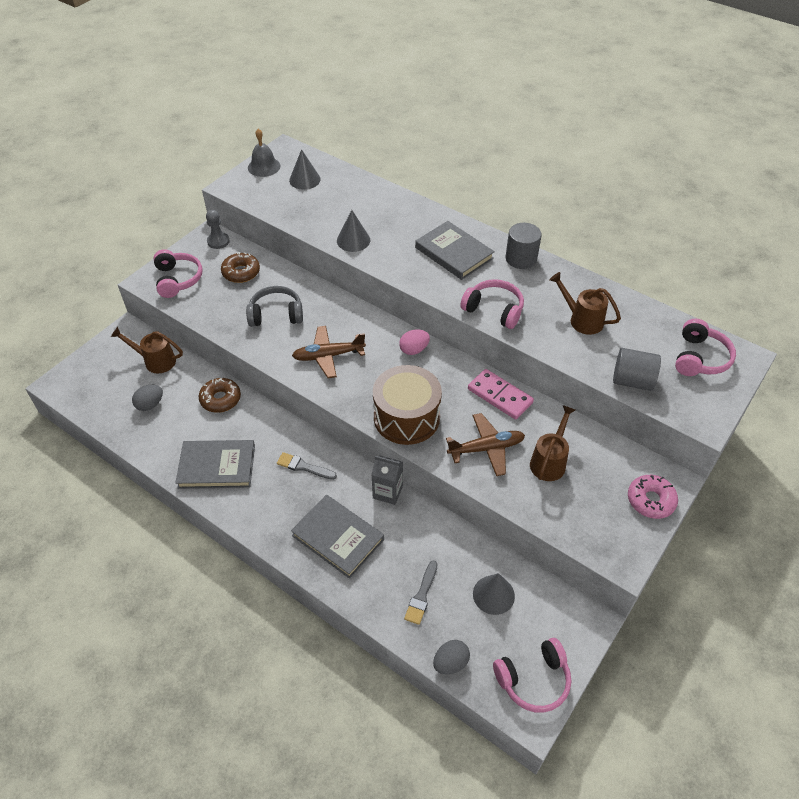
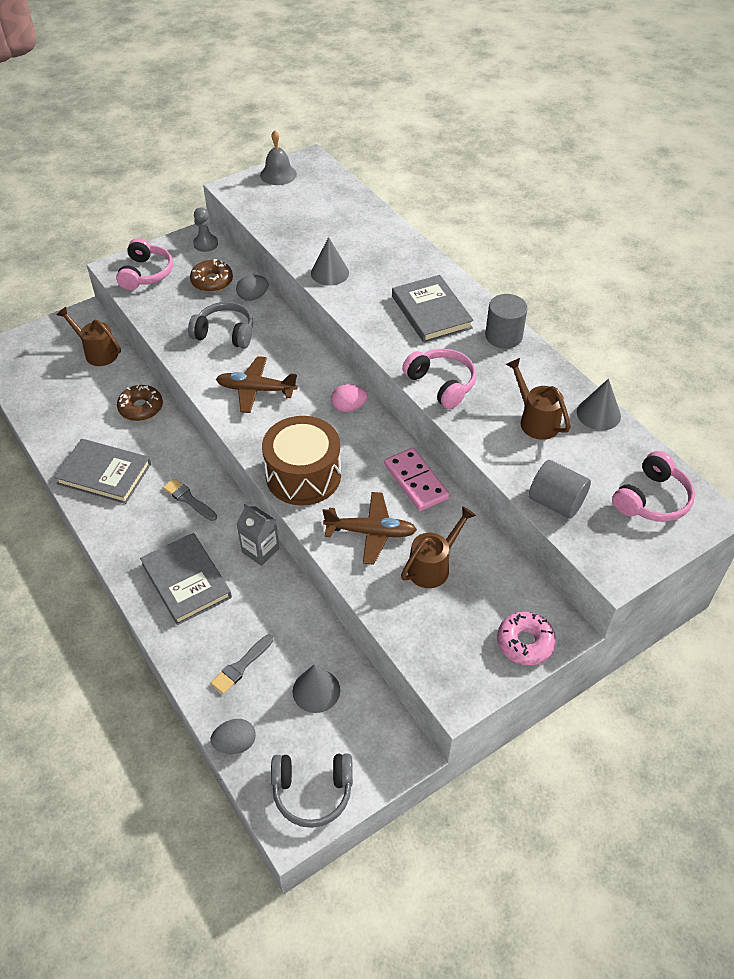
camera: 20 degrees right, 0 degrees up
grey egg [132,385,163,411] -> grey egg moved to [236,275,269,301]
grey cone [289,149,321,190] -> grey cone moved to [577,379,621,430]
pink headphones [493,638,571,713] -> grey headphones [271,753,353,828]

